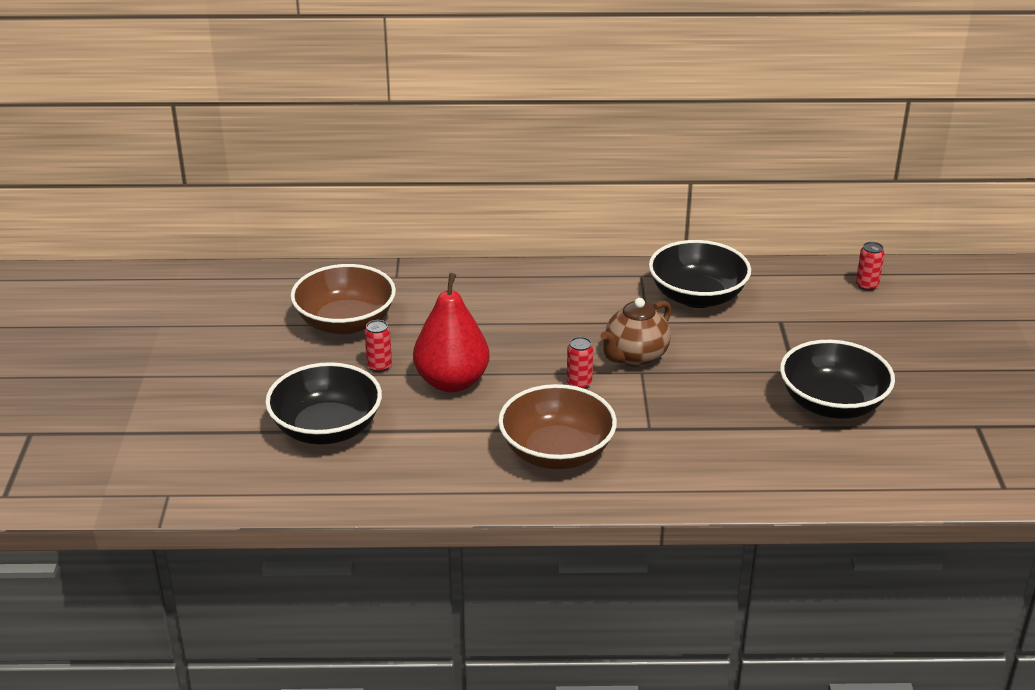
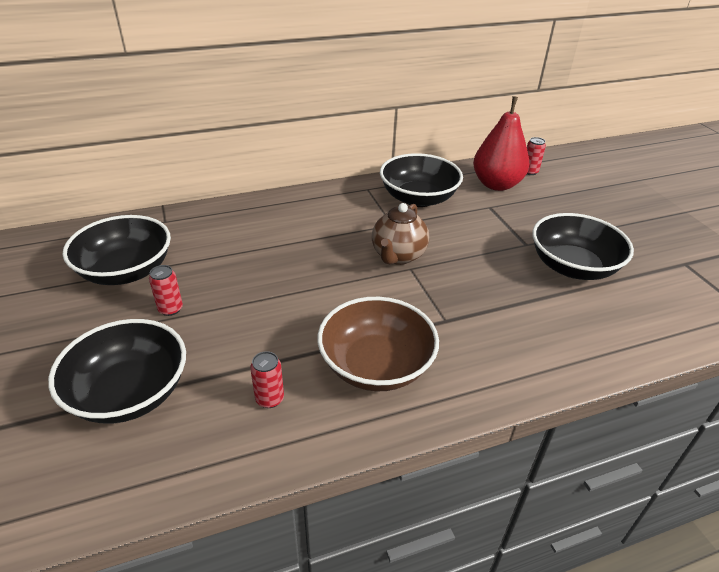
camera: 20 degrees left, 5 degrees up
brown bowl [290,264,396,334] -> black bowl [63,215,171,285]
red pear [413,273,489,392] -> red pear moved to [473,96,530,191]
red can [567,337,593,389] -> red can moved to [250,351,284,408]

